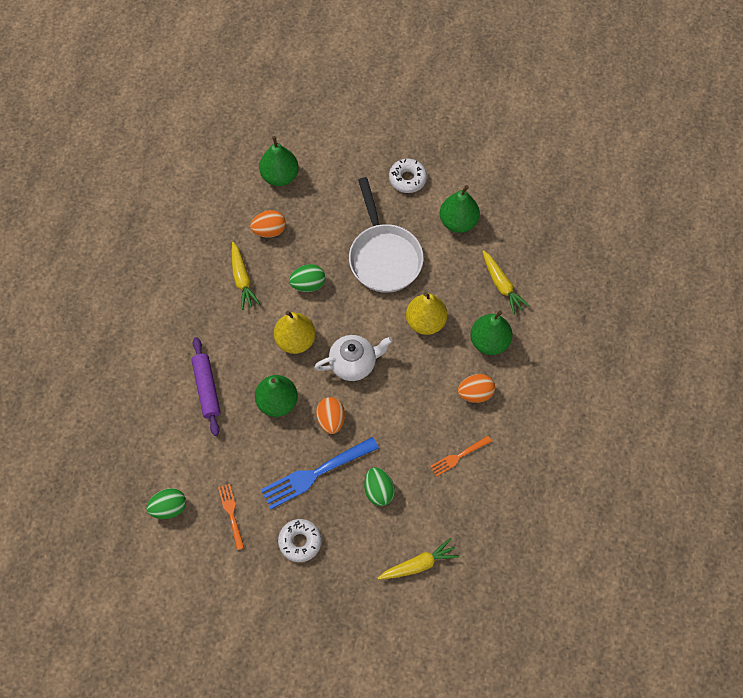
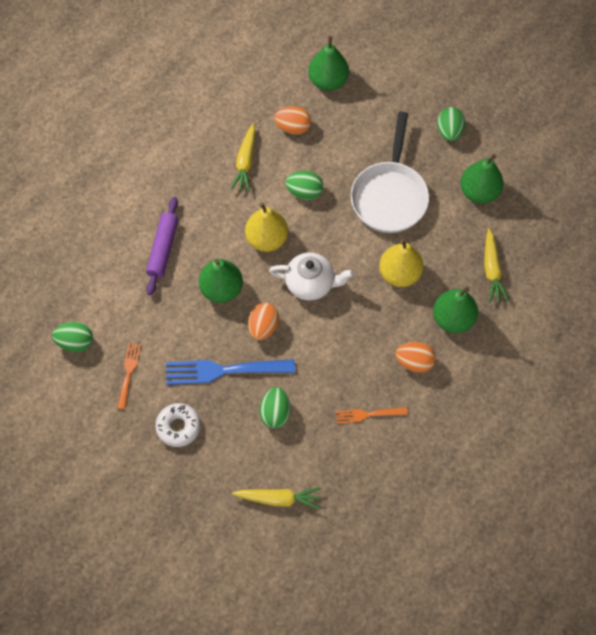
camera: 25 degrees right, 0 degrees up
white donut [389,159,427,193] -> green egg [437,107,465,141]

